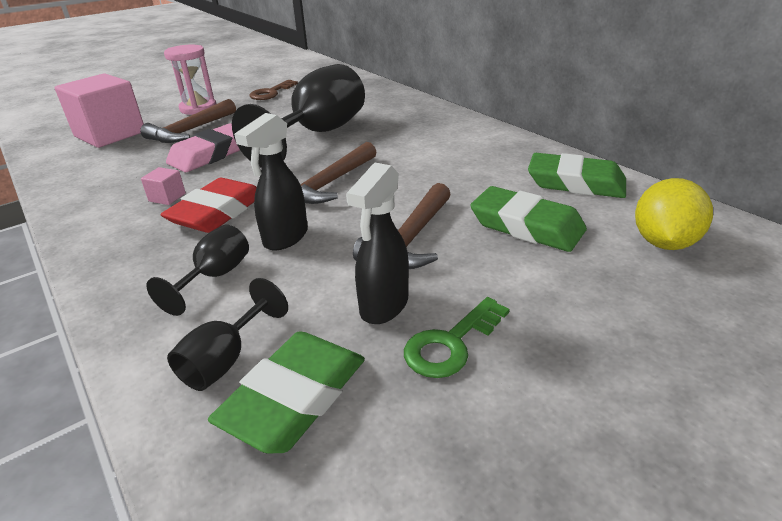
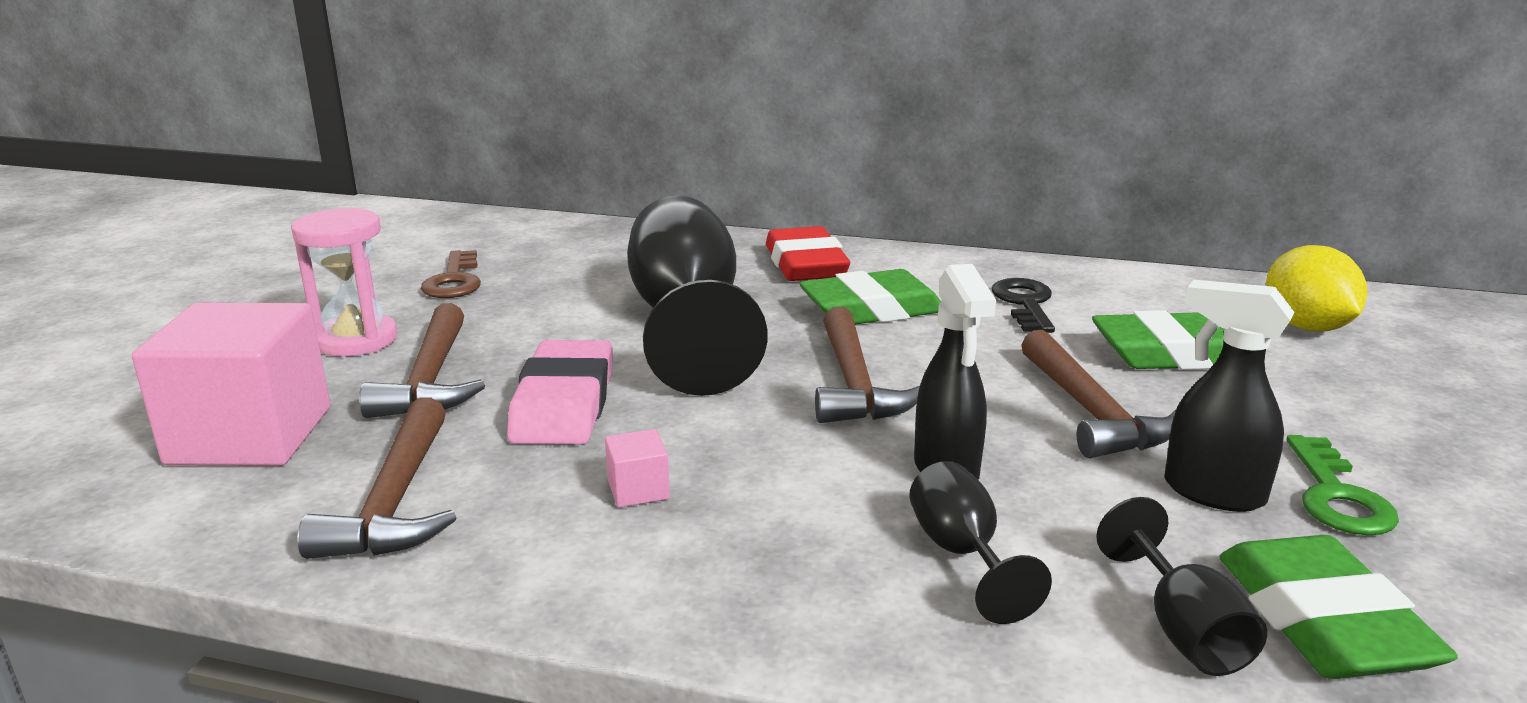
camera: 40 degrees left, 10 degrees down
red eraser [160,178,257,233] -> red eraser moved to [766,226,850,281]
black spray bottle [346,163,409,324] -> black spray bottle turned 135 degrees clockwise [1164,280,1295,512]
green eraser [528,153,626,198] -> green eraser moved to [799,269,941,325]
none -> brown hammer [297,397,456,559]
none -> black key [991,278,1055,333]

